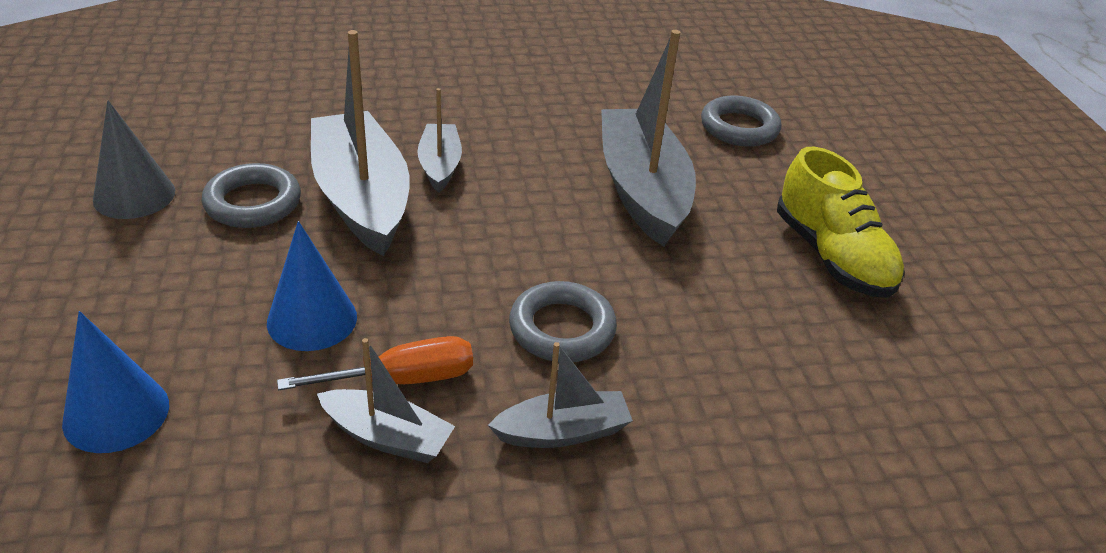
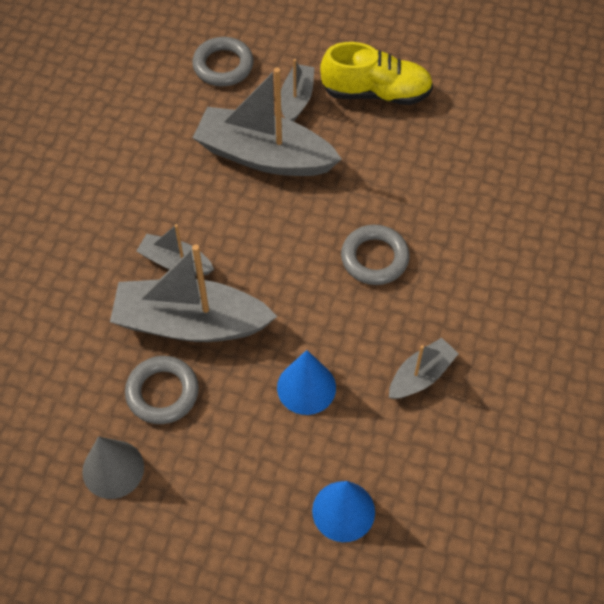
camera: 60 degrees left, 20 degrees up
orange screwdriver [277,336,473,390] -> none
grey boat [488,342,633,448] -> grey boat moved to [281,59,314,122]

